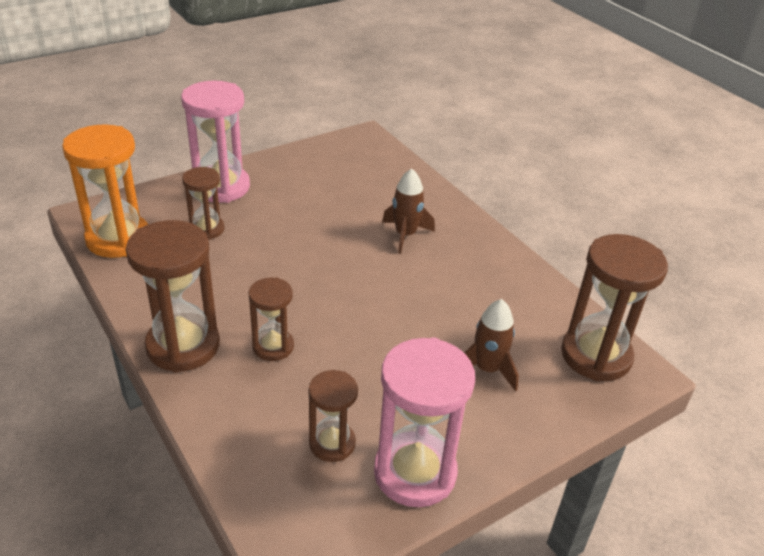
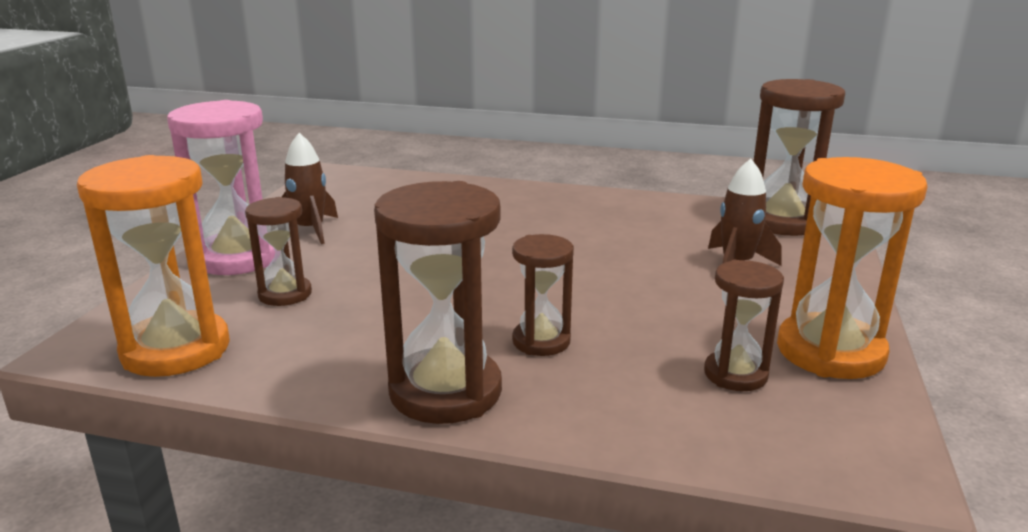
camera: 40 degrees left, 15 degrees down
pink hourglass [374,337,475,507] -> orange hourglass [777,157,928,379]
brown rocket [382,168,435,254] -> brown rocket moved to [282,133,338,244]

